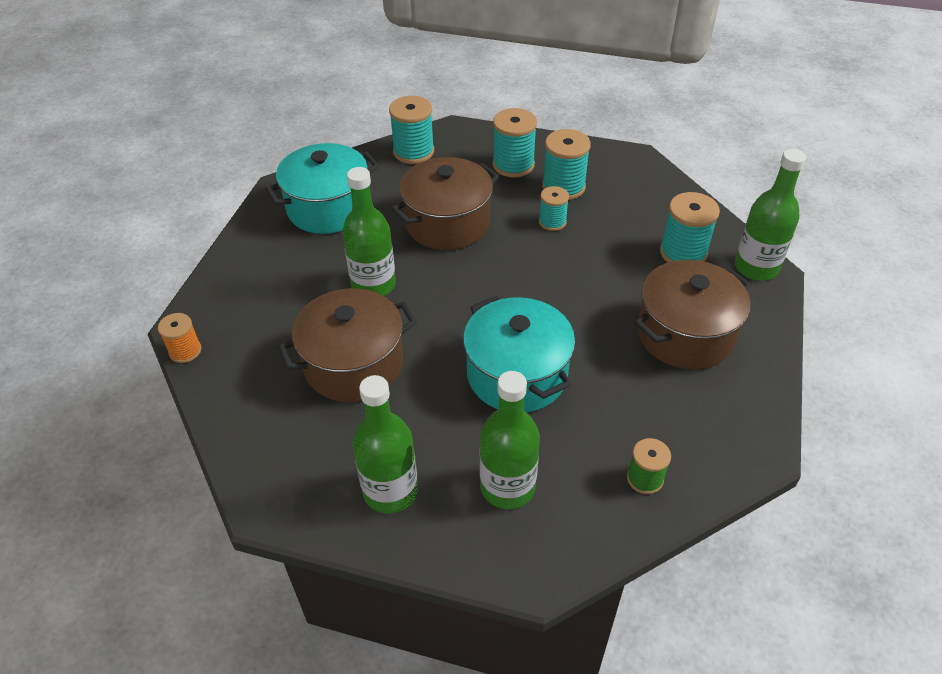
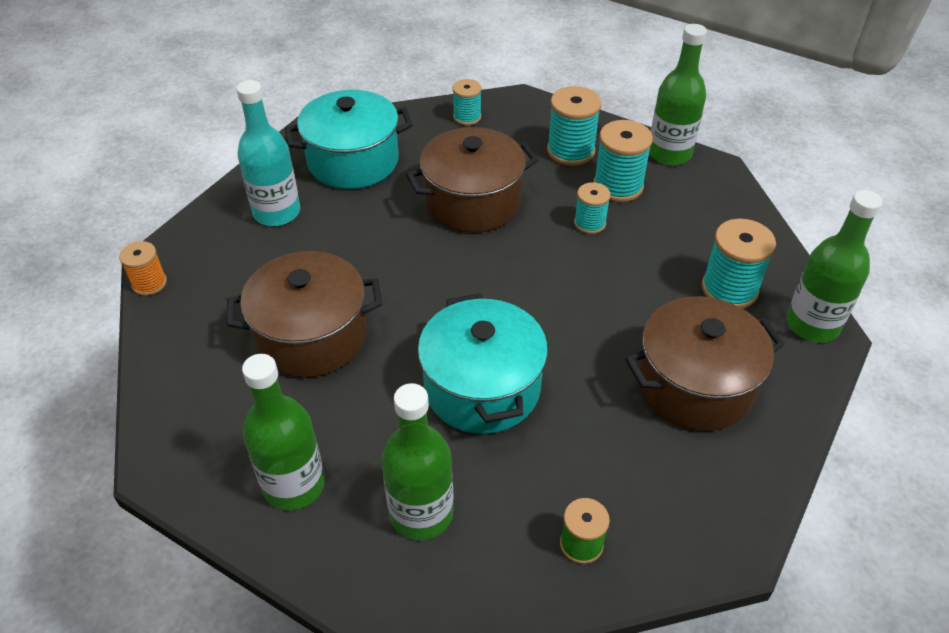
camera: 15 degrees right, 0 degrees up
green bottle [342,167,396,296] -> green bottle moved to [649,24,707,165]
turquoise spool [389,96,434,164] -> turquoise spool [453,79,482,125], size x0.61
none -> turquoise bottle [236,80,300,226]

